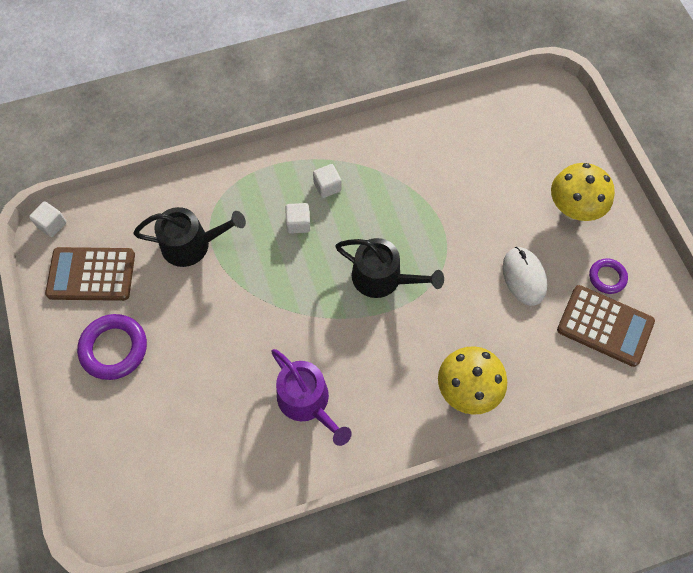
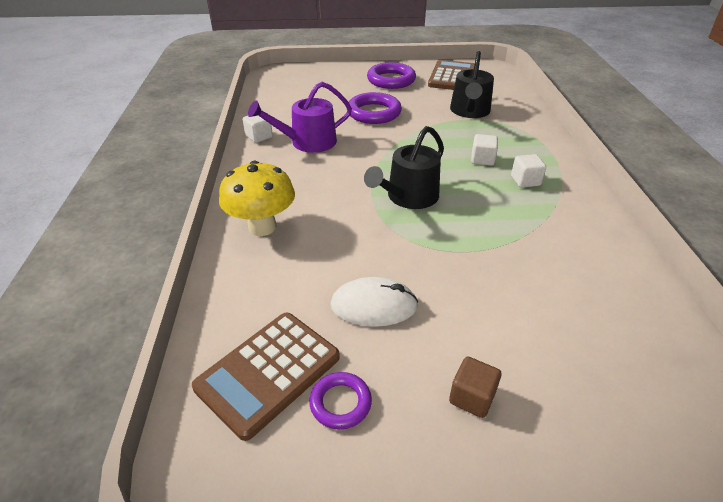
camera: 105 degrees right, 25 degrees down
white cube [29,201,67,237] -> white cube moved to [243,115,273,143]
yellow mushroom [551,163,615,221] -> brown cube [449,357,501,418]
none -> purple ring [349,92,402,124]

